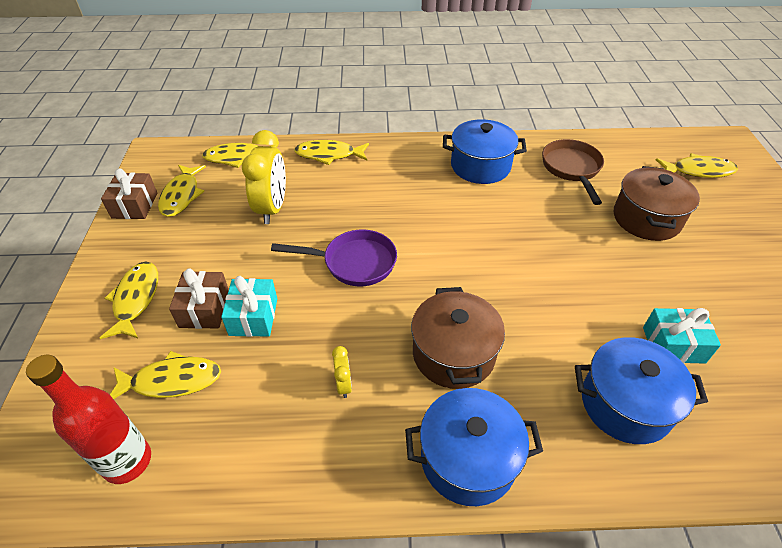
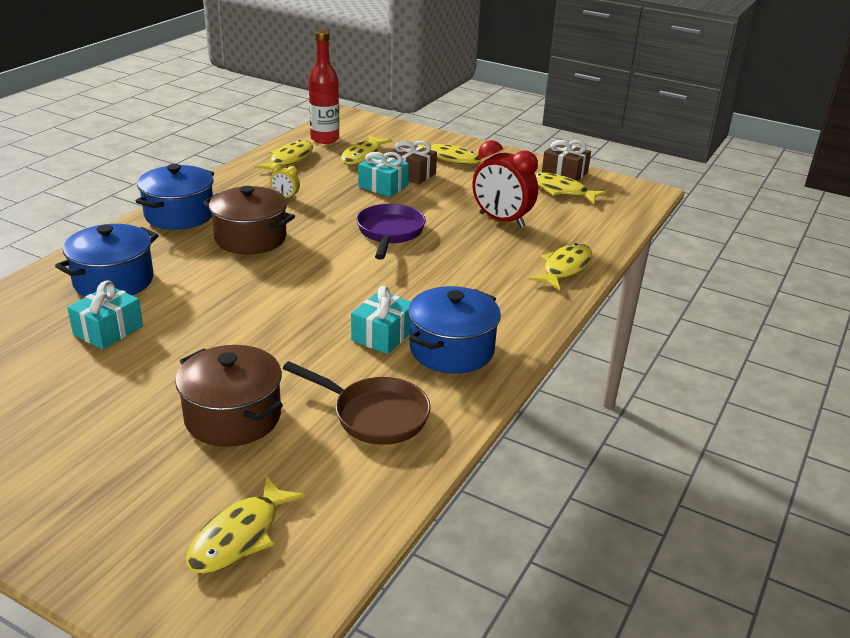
camera: 120 degrees right, 15 degrees down
yellow fish [202,143,279,168] -> yellow fish moved to [255,140,313,172]
yellow clock [242,130,286,224] -> red clock [472,140,538,228]
purple pan [271,230,397,286] -> purple pan turned 150 degrees clockwise [357,204,426,260]
none -> turquoise gift [351,286,411,354]

